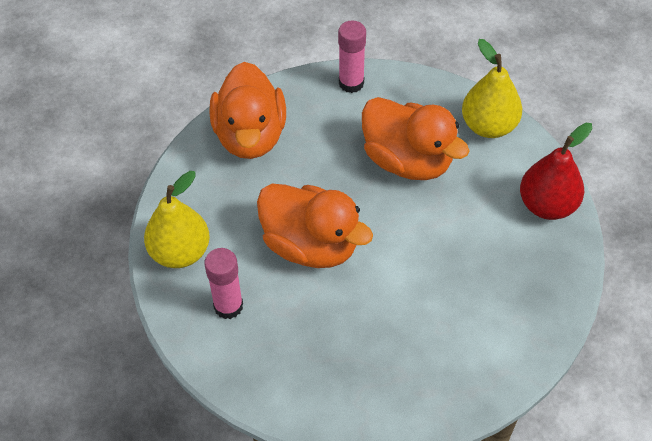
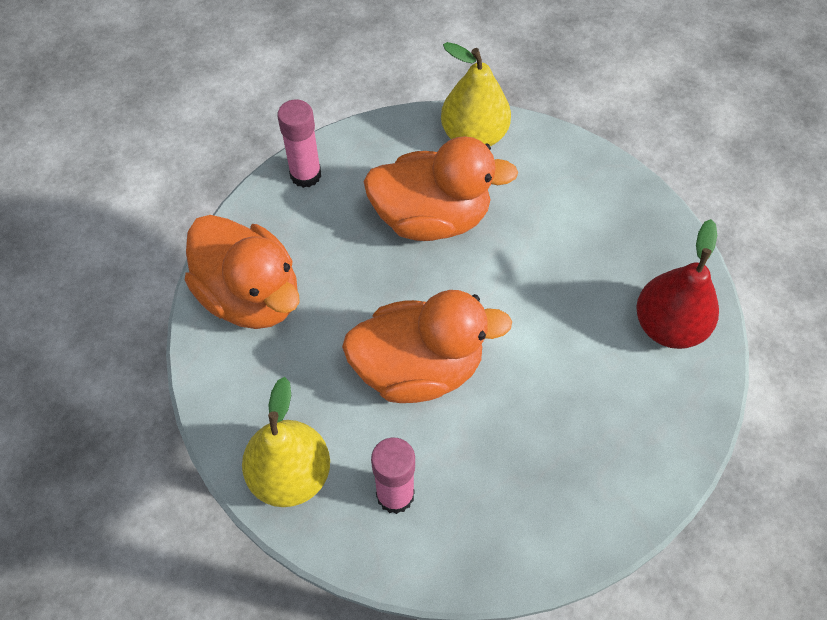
camera: 40 degrees left, 5 degrees up
red pear [520,123,593,220] -> red pear moved to [636,219,719,349]

